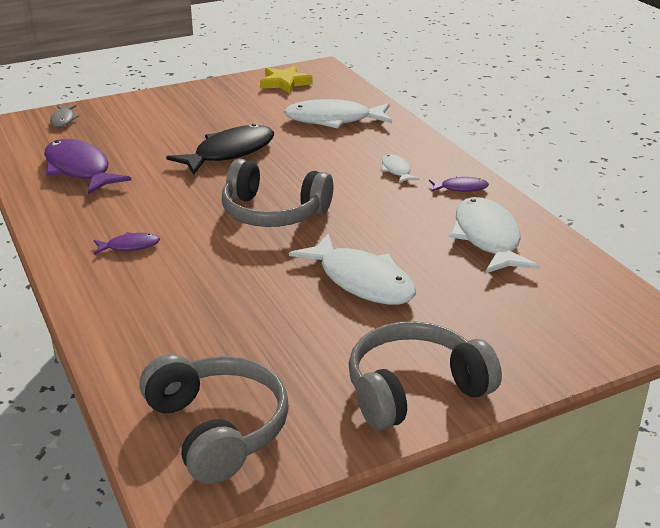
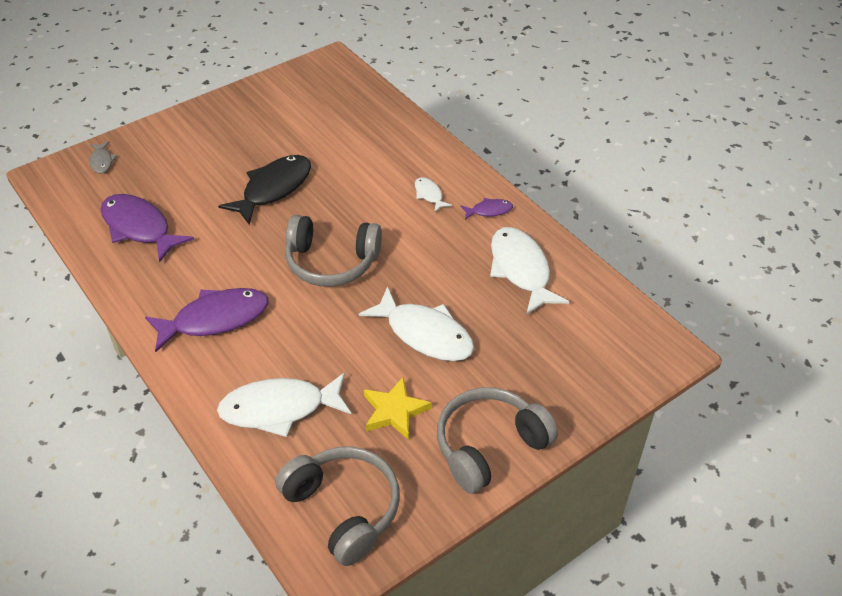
camera: 10 degrees left, 15 degrees up
purple fish [94,232,160,255] -> purple fish [145,288,268,352], size x2.09
yellow star [260,65,313,93] -> yellow star moved to [364,376,432,439]
white fish [284,99,392,128] -> white fish moved to [217,373,351,437]

